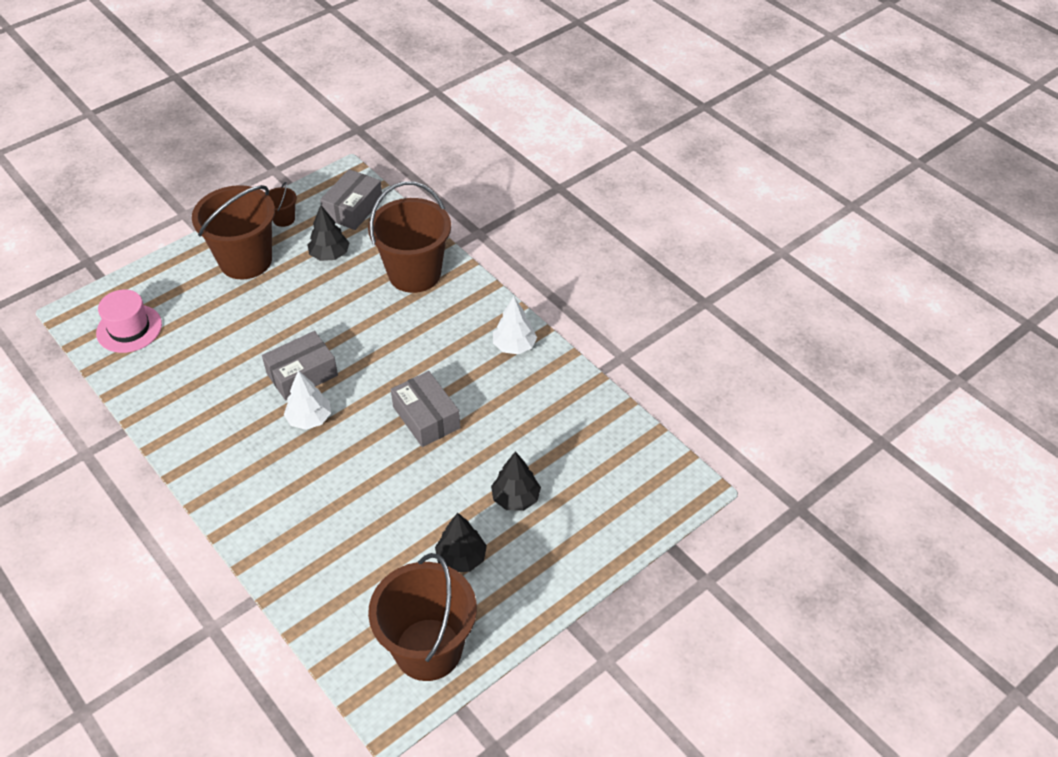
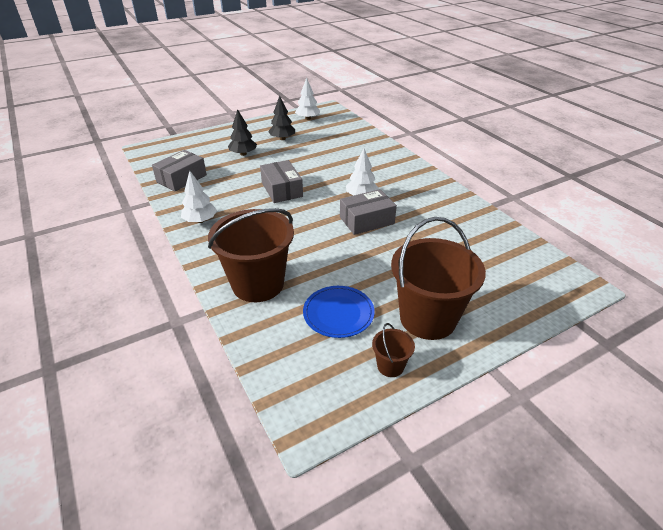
camera: 170 degrees left, 10 degrees down
pink hat [96,289,162,353] -> none
black tree [308,205,349,261] -> blue plate [303,286,375,338]
grey box [320,169,383,230] -> grey box moved to [152,150,207,192]
brown bucket [368,553,477,681] -> white tree [295,78,320,120]

